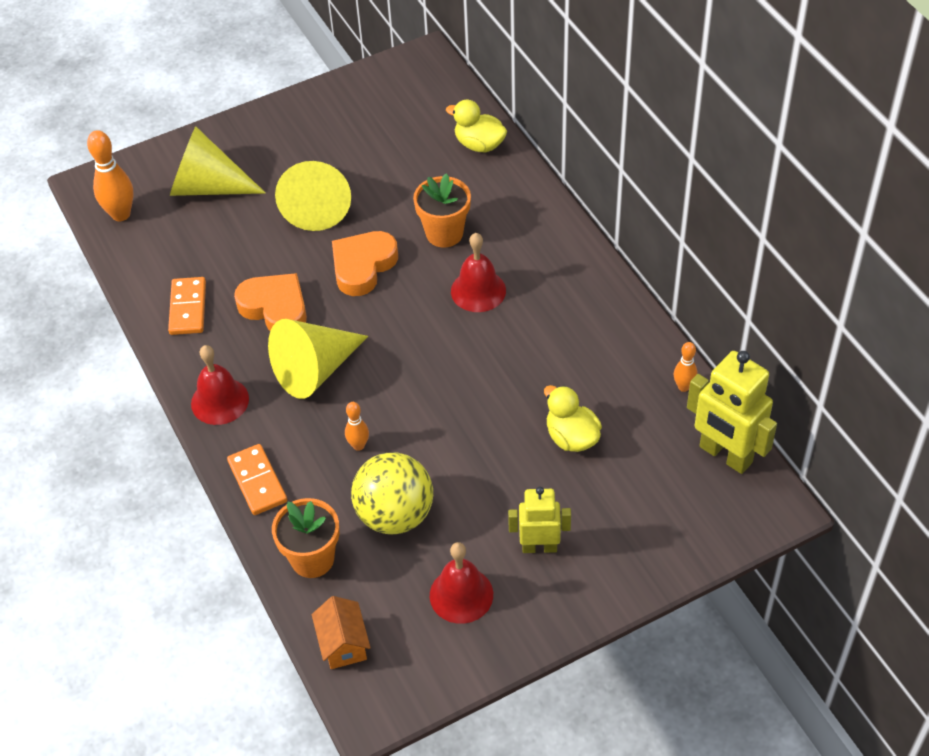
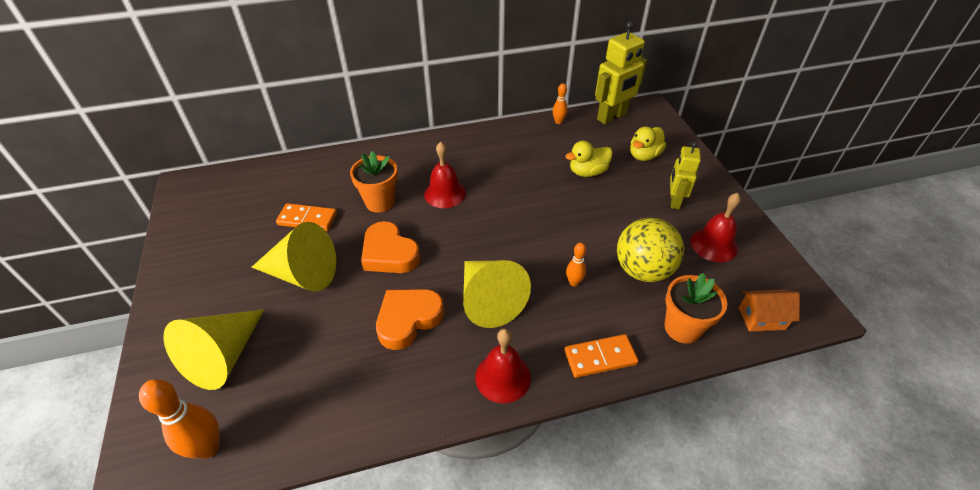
camera: 80 degrees left, 5 degrees down
orange domino [168,277,206,335] -> orange domino moved to [276,203,337,231]
yellow duck [446,100,507,152] -> yellow duck moved to [630,126,666,161]

